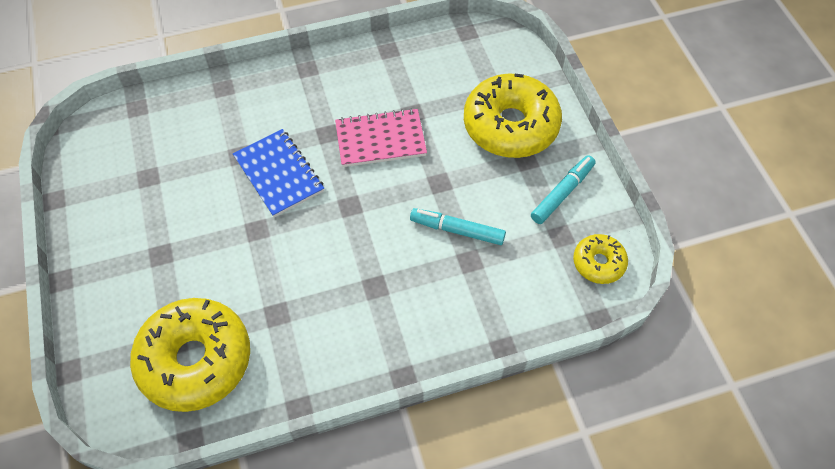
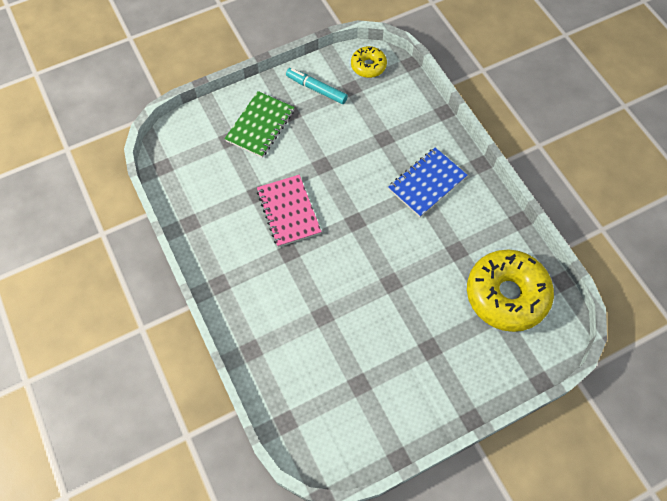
camera: 100 degrees left, 5 degrees up
blue notebook [233,129,324,217] -> blue notebook moved to [388,148,467,217]
turquoise marker [410,208,506,245] -> none
yellow donut [464,73,562,158] -> green notebook [225,91,295,158]

